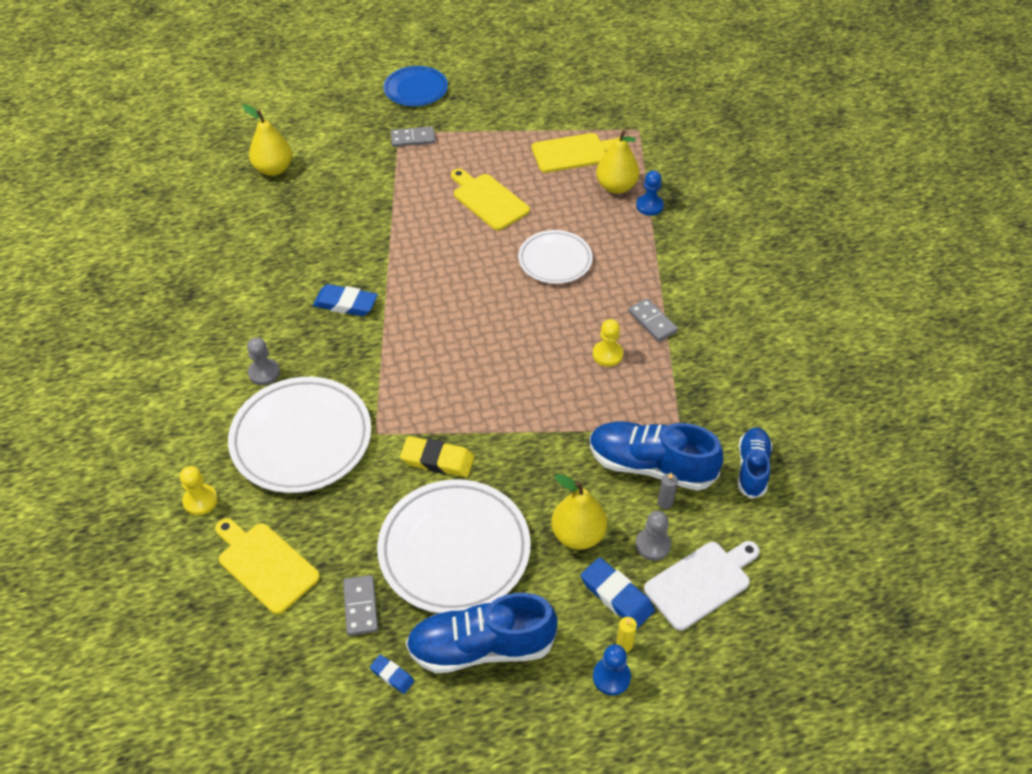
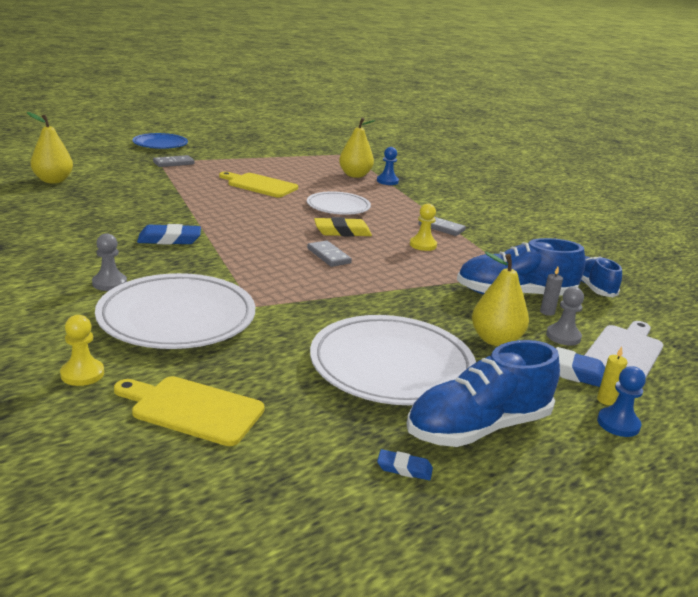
camera: 25 degrees left, 25 degrees down
grey domino [343,575,378,636] -> grey domino moved to [307,241,352,267]
yellow eraser [400,436,474,477] -> yellow eraser moved to [314,217,372,237]
yellow cutting board [531,133,615,173] -> none

